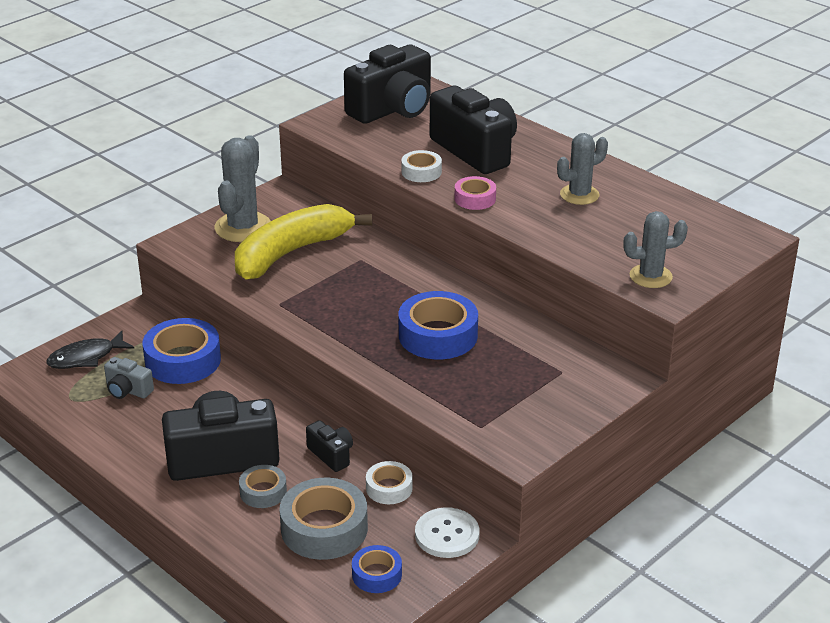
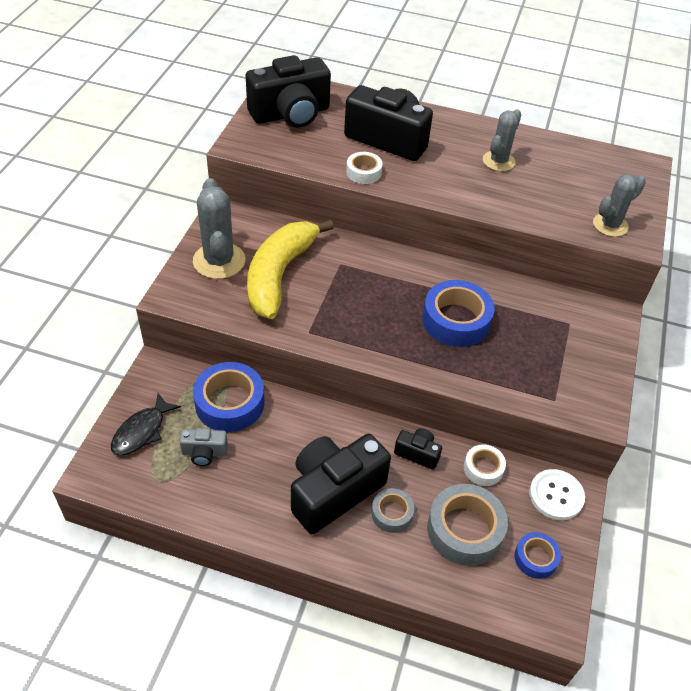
camera: 30 degrees left, 15 degrees up
black camera [344,45,431,124] -> black camera turned 45 degrees clockwise [246,55,331,128]
pink tape [455,176,496,210] -> none

